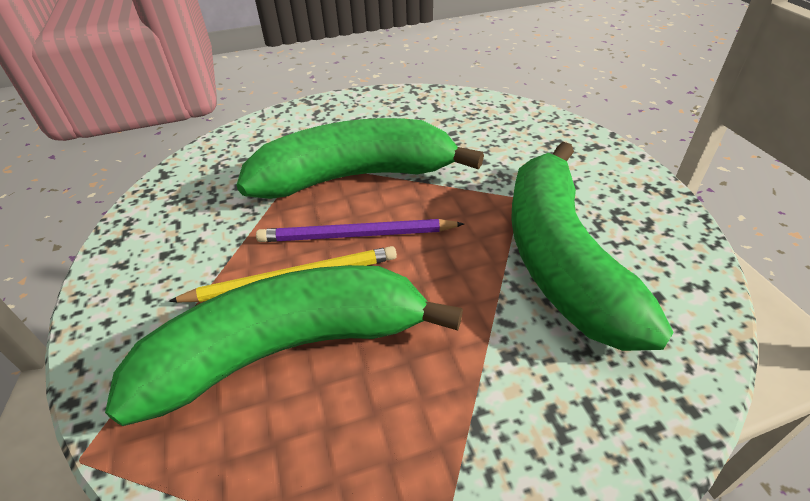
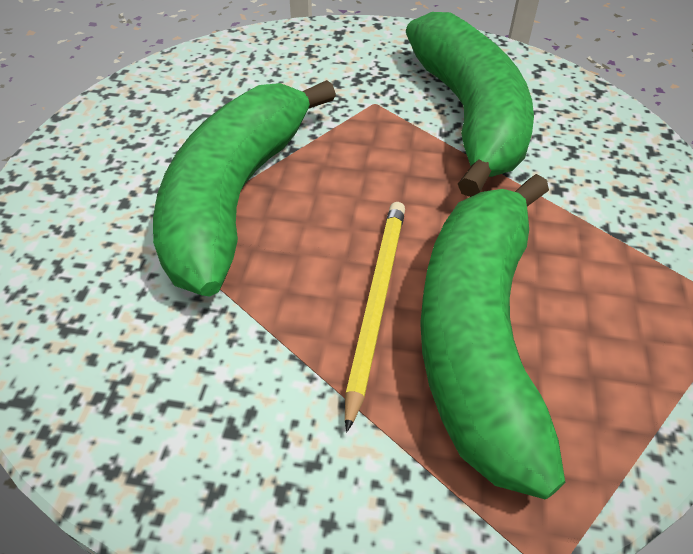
camera: 65 degrees left, 5 degrees up
purple pencil [256,219,464,242] -> none
green banana [511,142,674,351] -> green banana turned 120 degrees counterclockwise [406,12,534,197]

